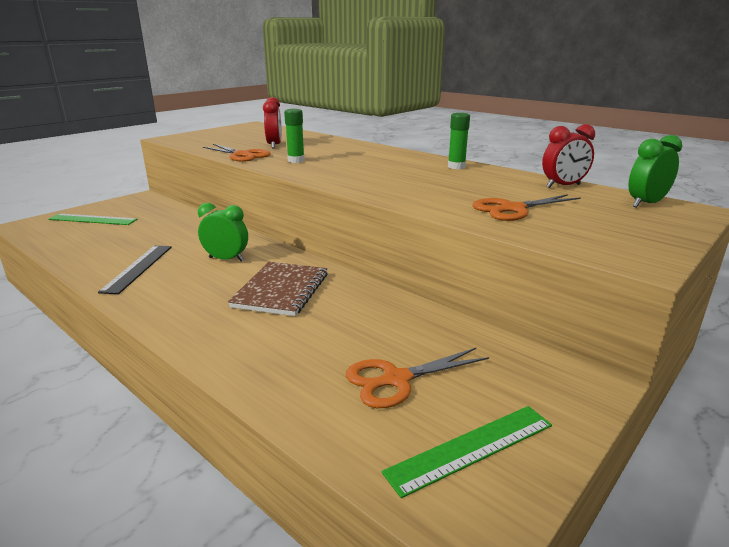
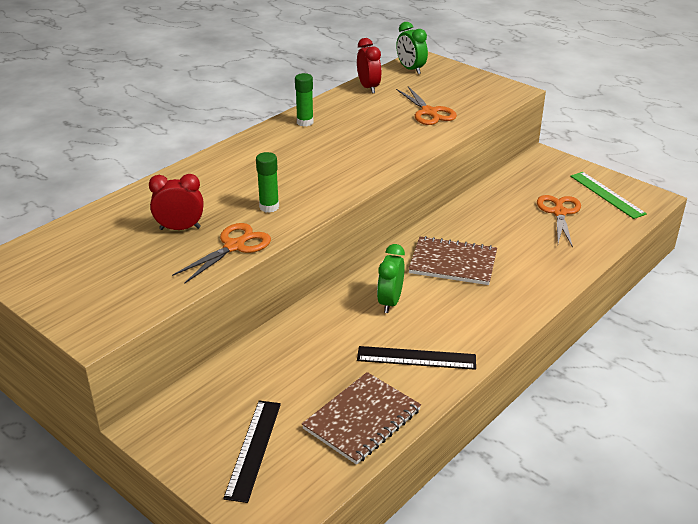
camera: 90 degrees left, 10 degrees up
green ruler [48,214,138,225] -> black ruler [223,401,281,503]
orange scissors [346,348,489,408] -> orange scissors turned 150 degrees counterclockwise [537,195,581,248]
none -> brown notebook [302,372,421,465]

